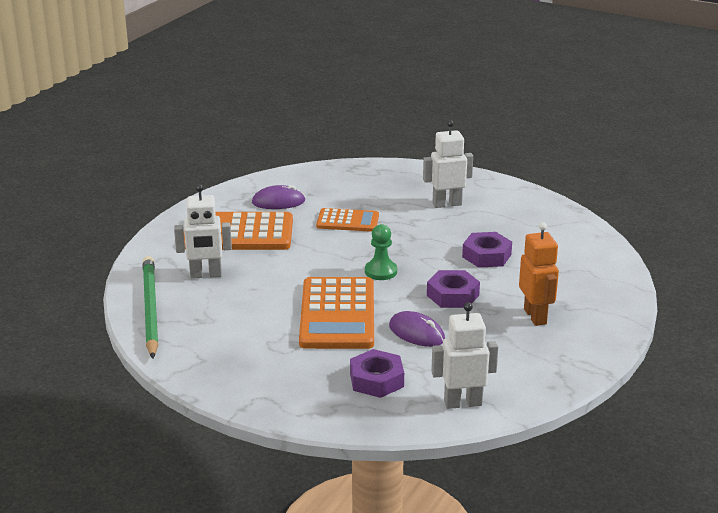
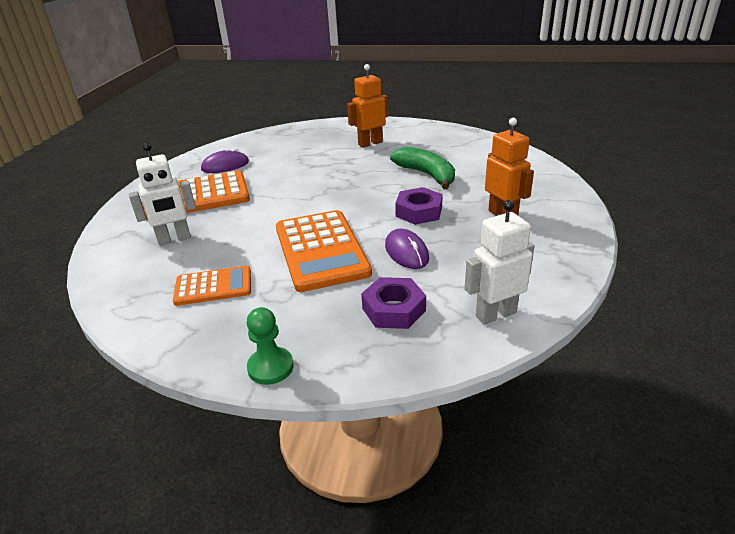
camera: 15 degrees left, 5 degrees up
green pencil [142,256,158,359] -> none
orange calculator [316,208,379,232] -> orange calculator moved to [173,266,251,306]
green pawn [365,224,397,280] -> green pawn moved to [247,307,294,385]
purple mouse [389,311,445,347] -> purple mouse turned 45 degrees clockwise [385,229,429,269]
white robot [423,120,473,208] -> orange robot [347,64,388,148]
purple nut [462,232,512,268] -> green banana [390,147,455,189]

